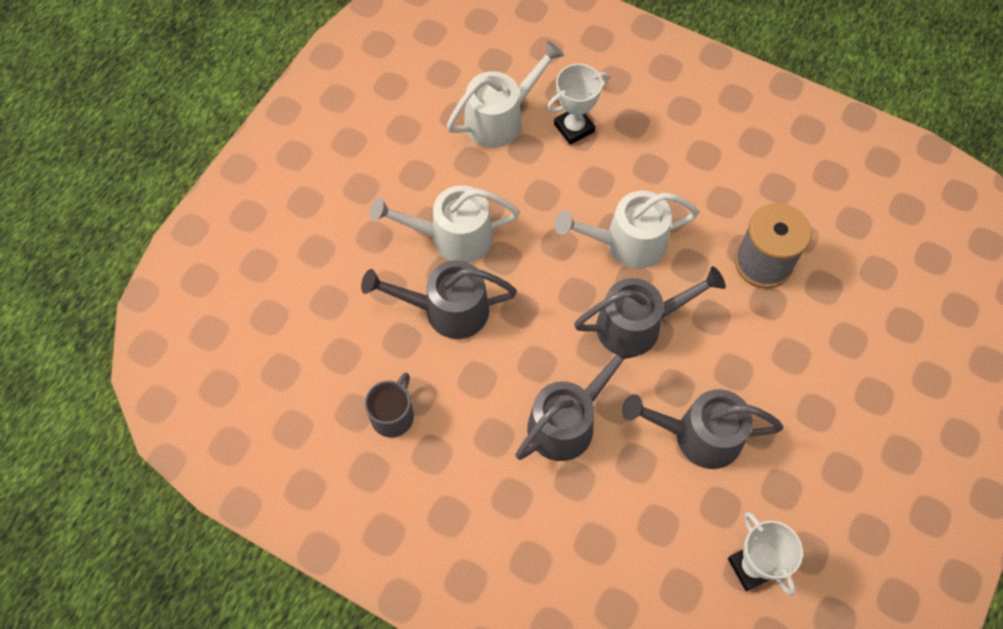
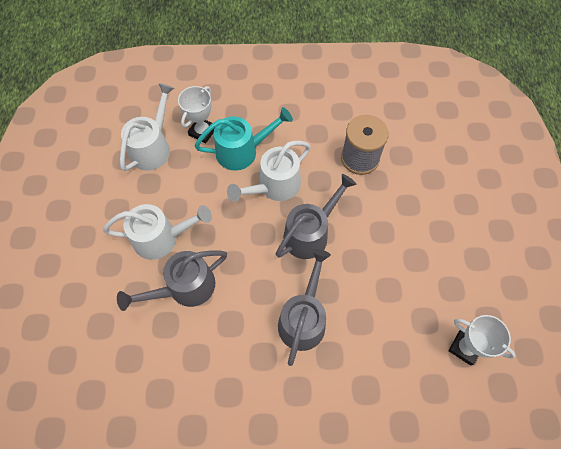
camera: 30 degrees left, 0 degrees up
grey mug [365,373,414,438] -> none
white watering can [370,185,520,263] -> white watering can turned 150 degrees counterclockwise [103,204,212,260]
grey watering can [622,389,783,469] -> none
none -> turquoise watering can [194,107,293,170]

